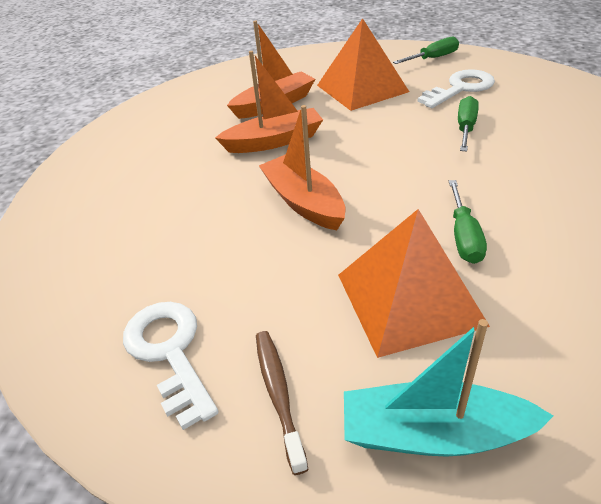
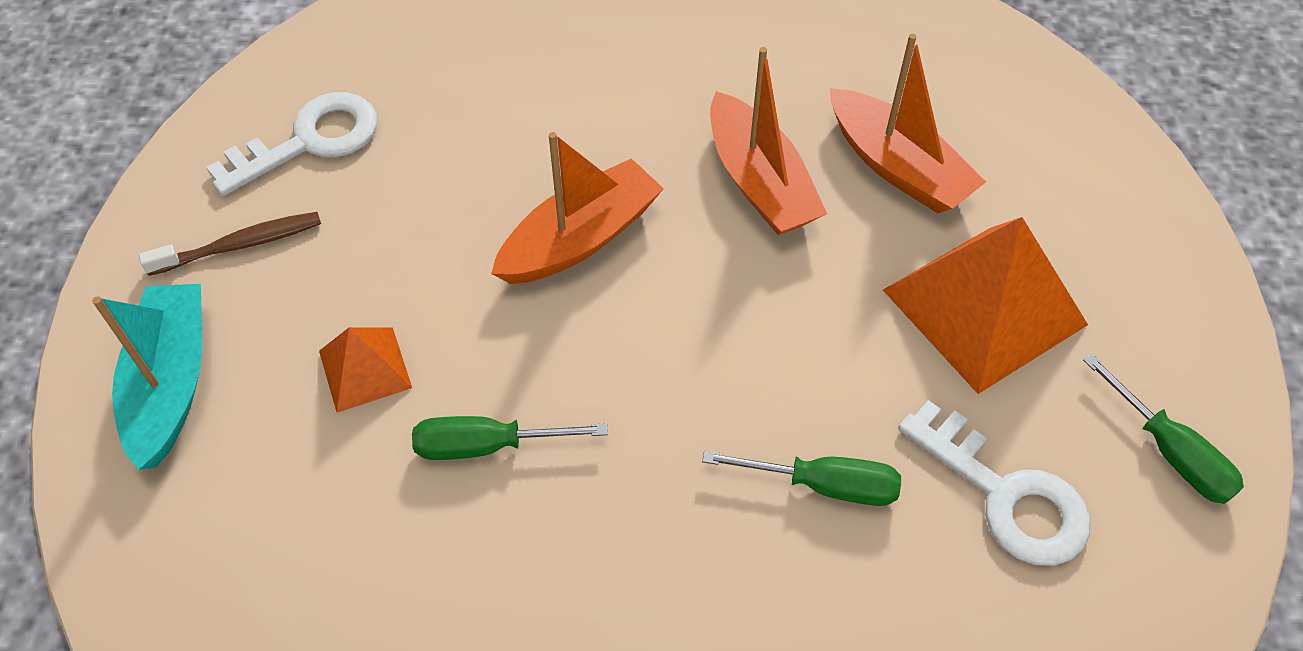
camera: 80 degrees right, 15 degrees up
orange pyramid [338,209,490,358] -> orange pyramid [319,327,412,413], size x0.51

